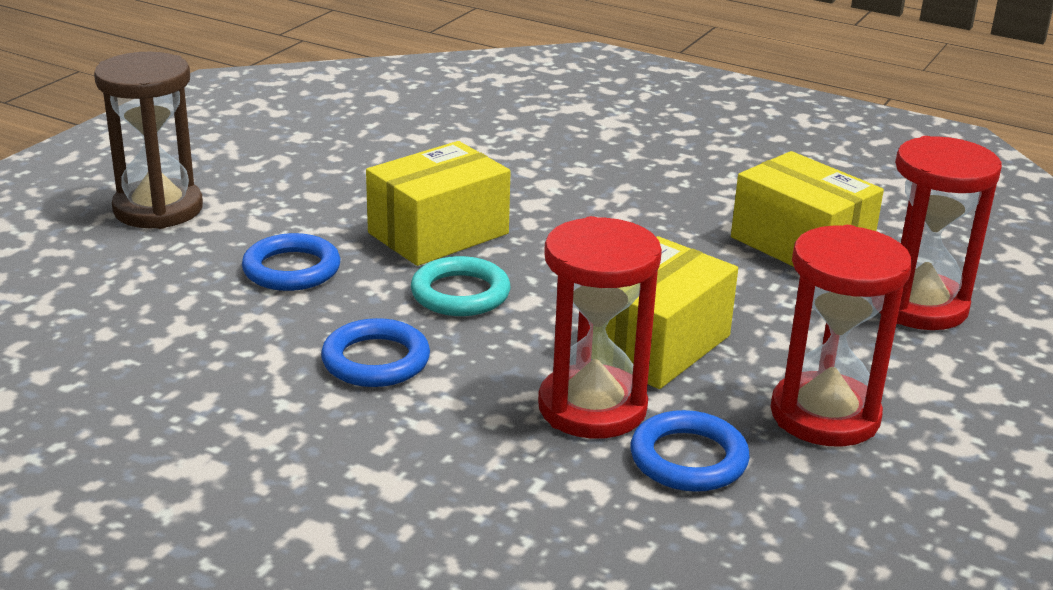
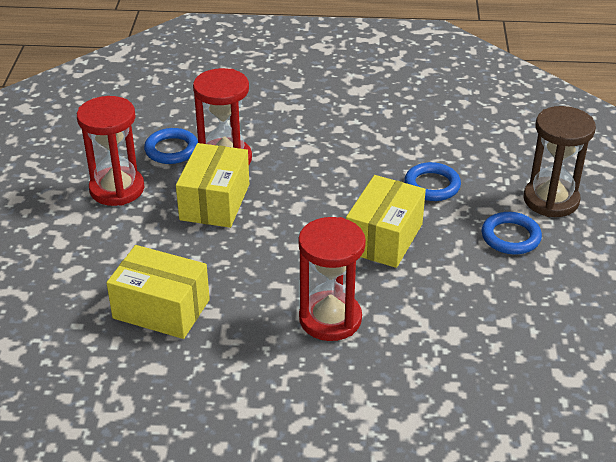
camera: 155 degrees right, 10 degrees up
blue ring [321,318,430,387] -> blue ring moved to [481,212,542,255]
turquoise ring [411,256,510,316] -> none
red hourglass [879,136,1002,330] -> red hourglass moved to [298,217,366,341]

